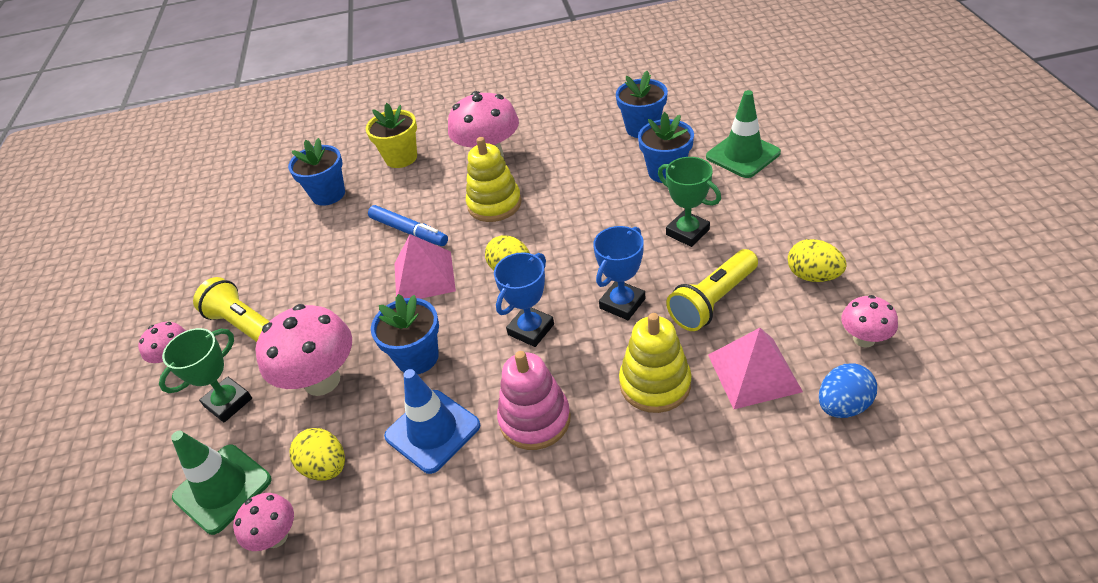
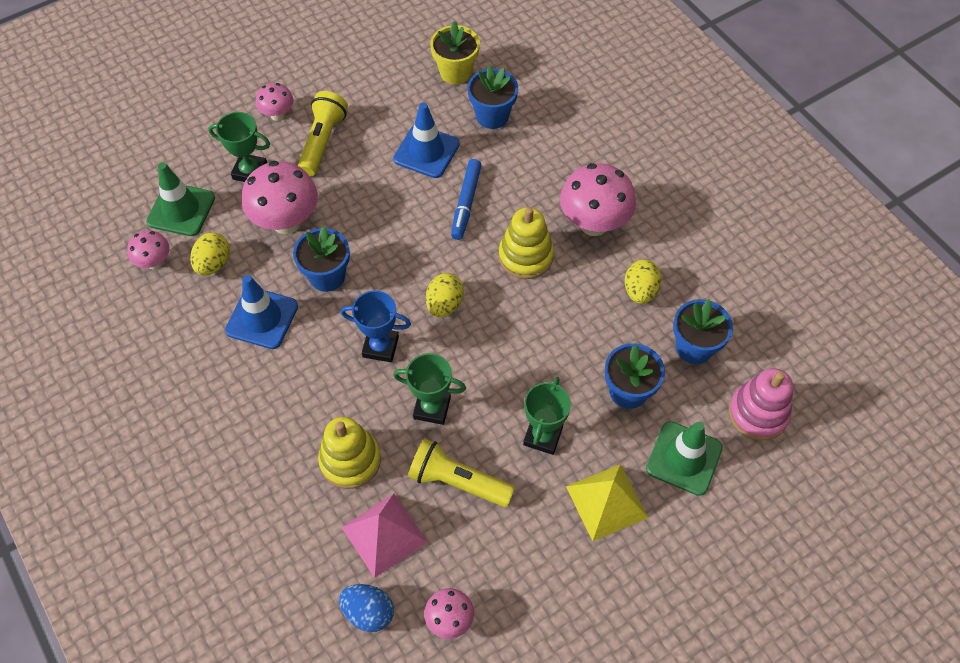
camera: 60 degrees right, 15 degrees up
yellow flower pot [366,103,417,168] -> yellow flower pot moved to [430,21,480,85]
pink pyramid [395,234,456,299] -> none
pink stacking toy [497,351,571,450] -> pink stacking toy moved to [728,368,793,441]
blue trophy [593,226,645,320] -> green trophy [393,353,466,425]
yellow egg [788,239,847,282] -> yellow egg moved to [624,260,662,304]
none -> blue traffic cone [393,103,460,178]
none -> yellow pyramid [566,464,648,541]

